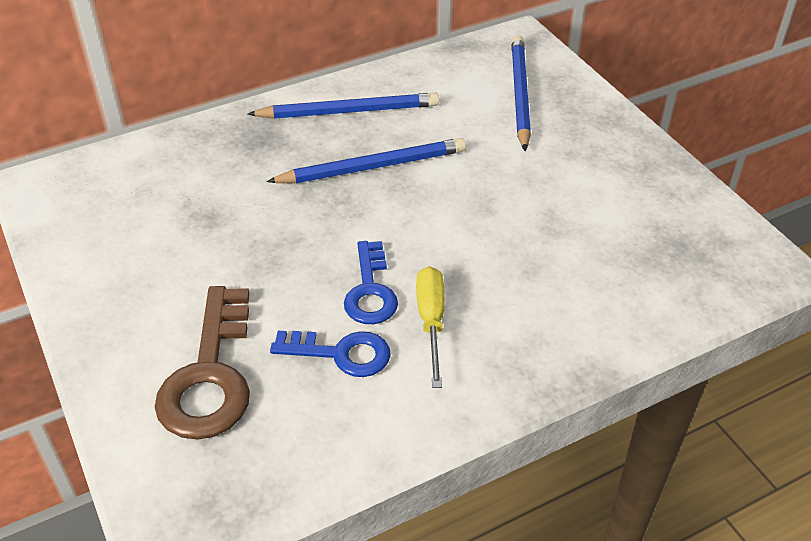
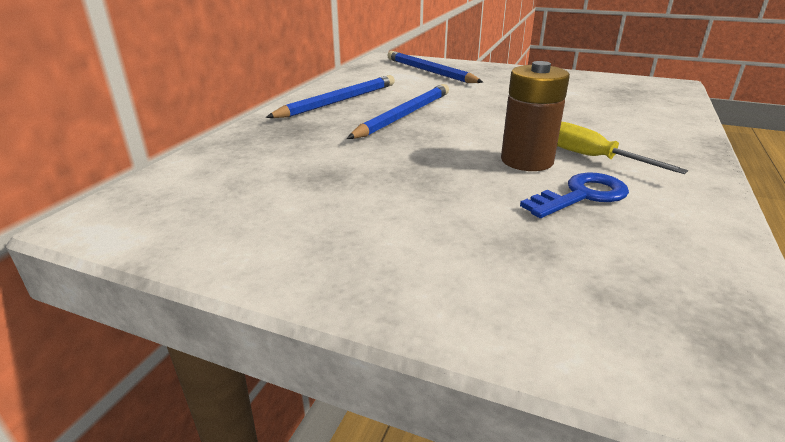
camera: 40 degrees left, 15 degrees down
brown key [155,286,250,440] -> none
blue key [344,241,398,324] -> brown battery [501,61,570,171]

